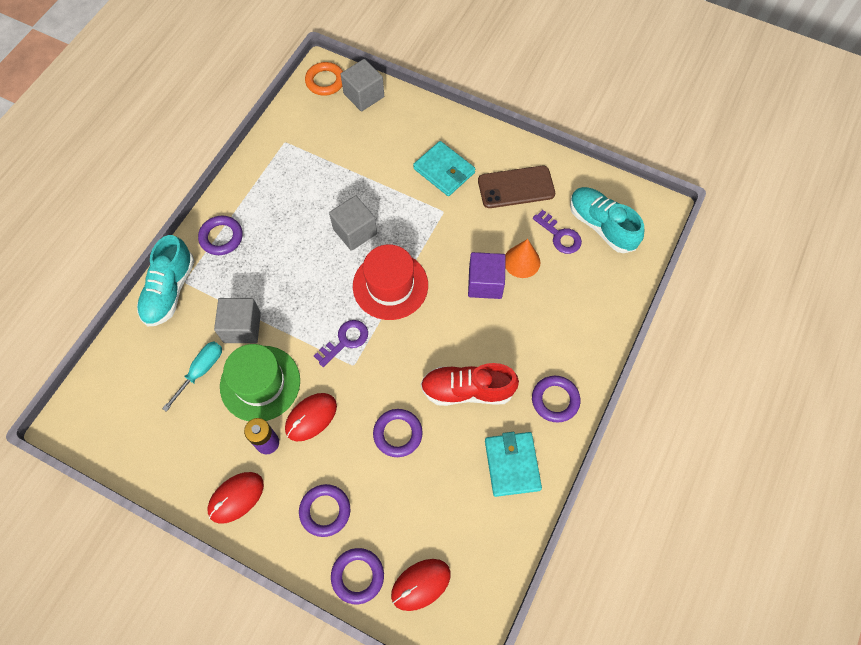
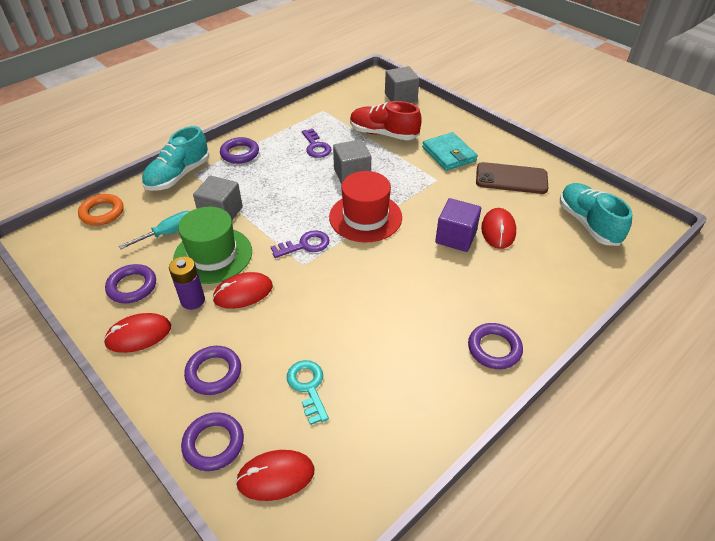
camera: 20 degrees right, 20 degrees down
orange ring [305,62,343,96] -> orange ring moved to [78,194,123,226]
purple ring [373,409,423,457] -> purple ring moved to [105,264,156,303]
red shoe [421,363,519,406] -> red shoe moved to [350,101,422,140]
turquoise wallet [485,432,542,497] -> none
orange cone [505,239,540,278] -> red mouse [481,208,516,249]
purple key [533,210,582,254] -> purple key moved to [302,129,332,158]
none -> turquoise key [287,360,329,425]

